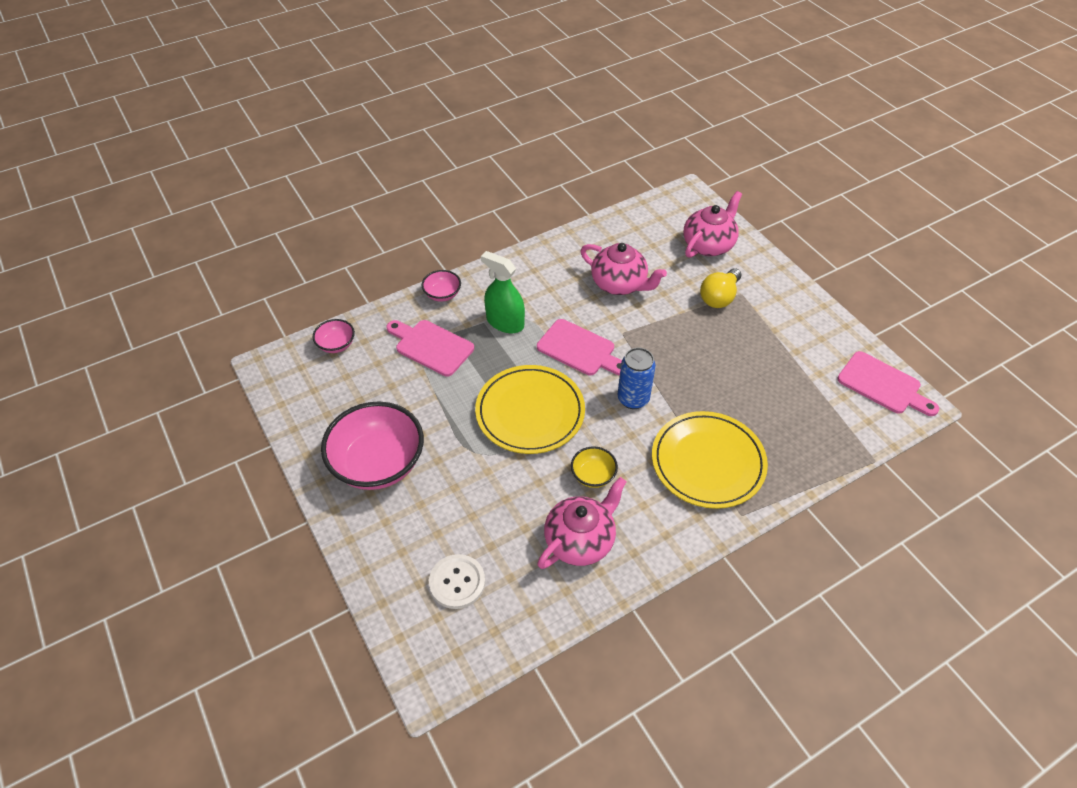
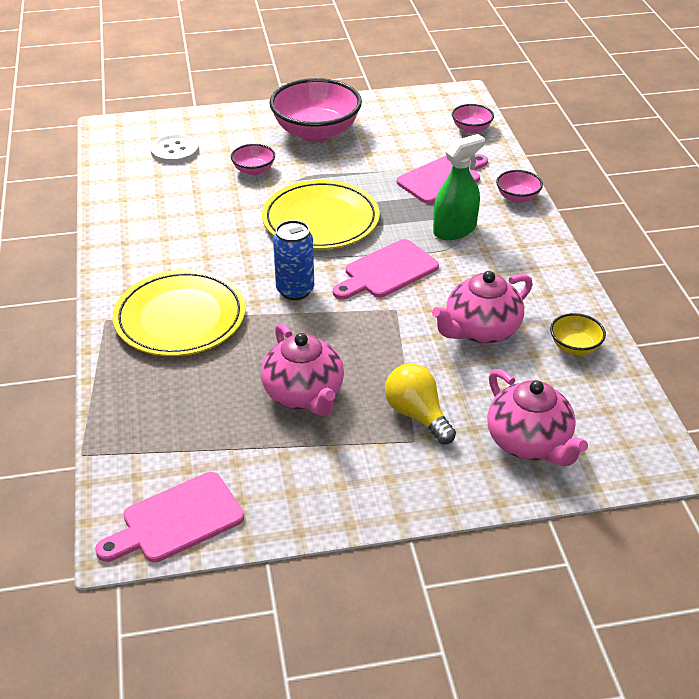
camera: 110 degrees right, 10 degrees down
pink teapot [537,477,626,569] -> pink teapot moved to [261,323,344,416]
yellow bowl [571,446,618,488] -> yellow bowl moved to [550,313,606,355]
none -> pink bowl [231,144,275,175]

